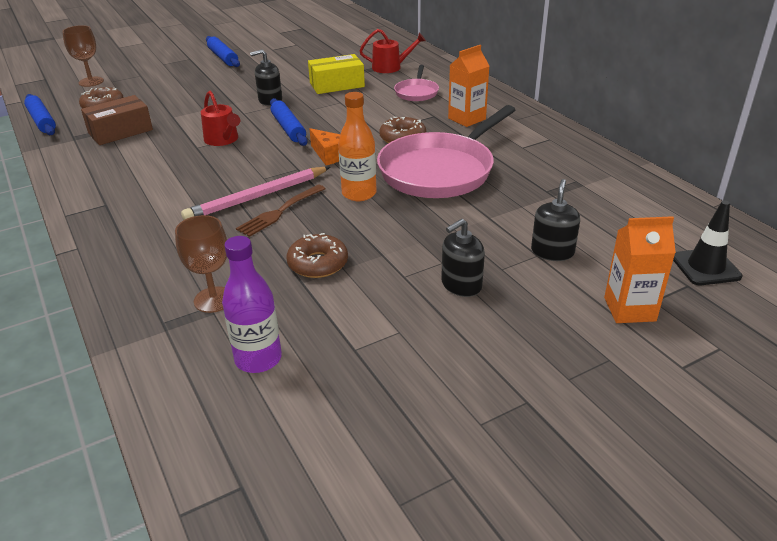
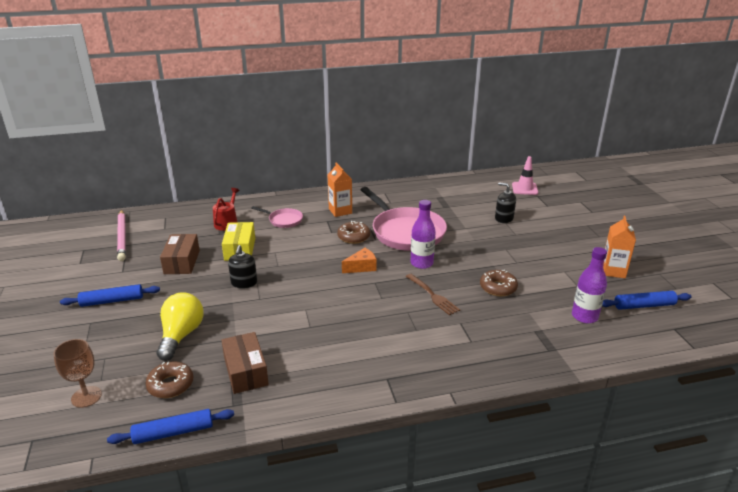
camera: 75 degrees left, 5 degrees down
brown goblet [175,215,227,313] -> none
pink pencil [181,167,330,220] -> pink pencil moved to [117,210,126,261]
red watering can [201,91,240,146] -> none
blue rolling pin [270,98,308,146] -> blue rolling pin moved to [602,291,691,310]
orange bottle [338,92,377,201] -> purple bottle [410,200,436,269]
black soap dispenser [441,218,485,297] -> none
orange carton [604,216,676,323] -> orange carton moved to [603,216,636,278]
black traffic cone [673,200,743,285] -> pink traffic cone [512,156,538,195]
none -> yellow light bulb [157,293,204,361]
none -> brown box [160,234,200,274]

